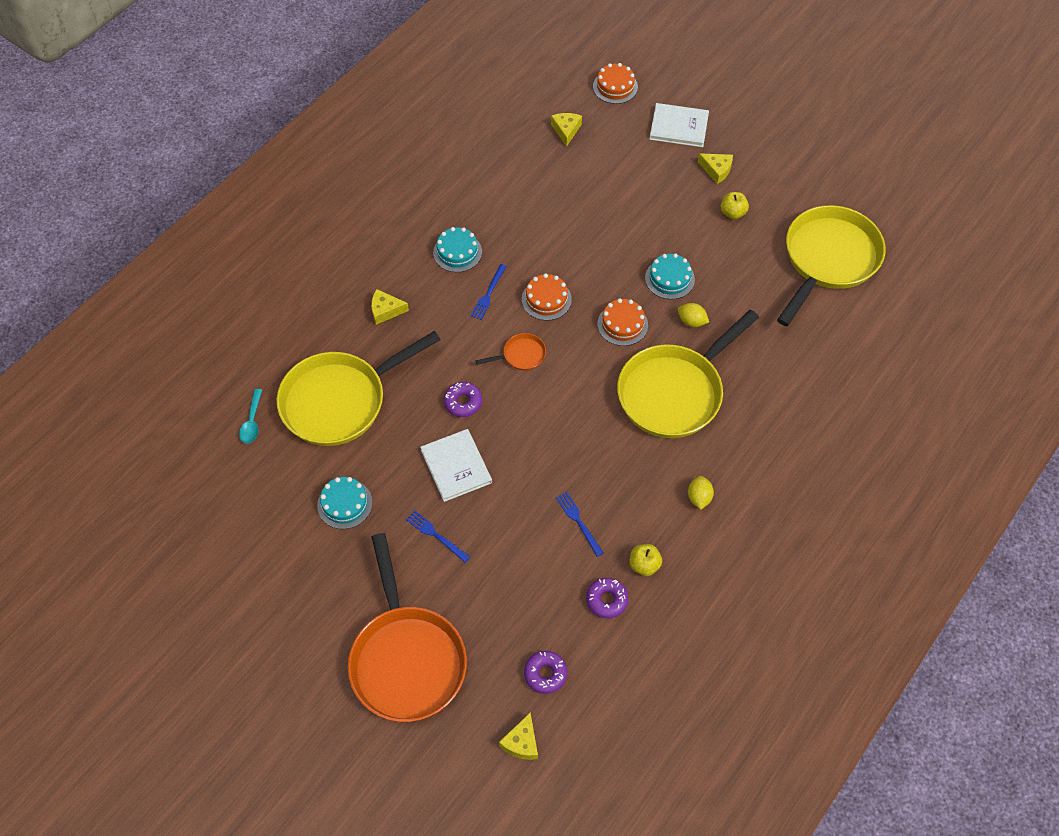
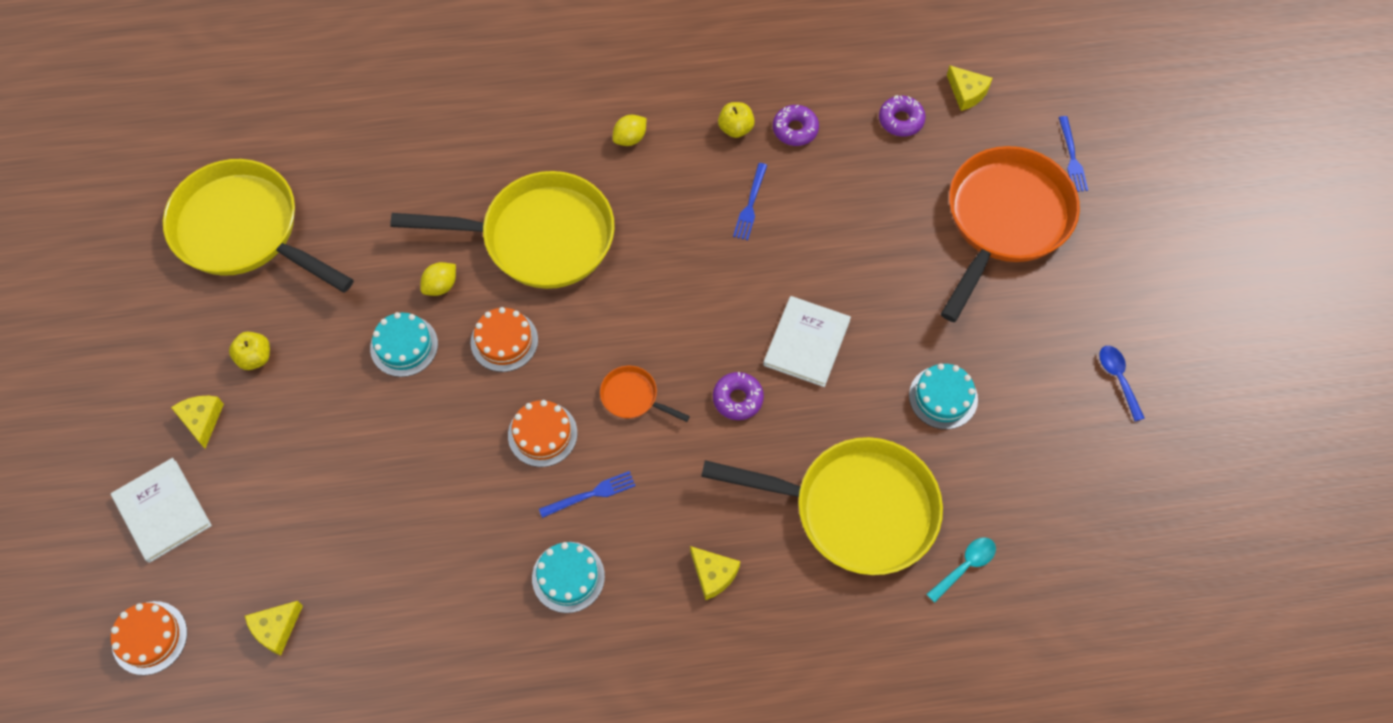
camera: 135 degrees left, 5 degrees up
blue fork [406,510,470,562] -> blue fork moved to [1059,116,1088,192]
yellow cheese [499,712,538,760] -> yellow cheese turned 75 degrees clockwise [947,65,992,111]
yellow lemon [678,303,709,327] -> yellow lemon turned 60 degrees clockwise [420,262,456,296]
yellow pan [777,205,885,326] -> yellow pan turned 45 degrees clockwise [163,159,354,292]
none -> blue spoon [1099,346,1145,421]

